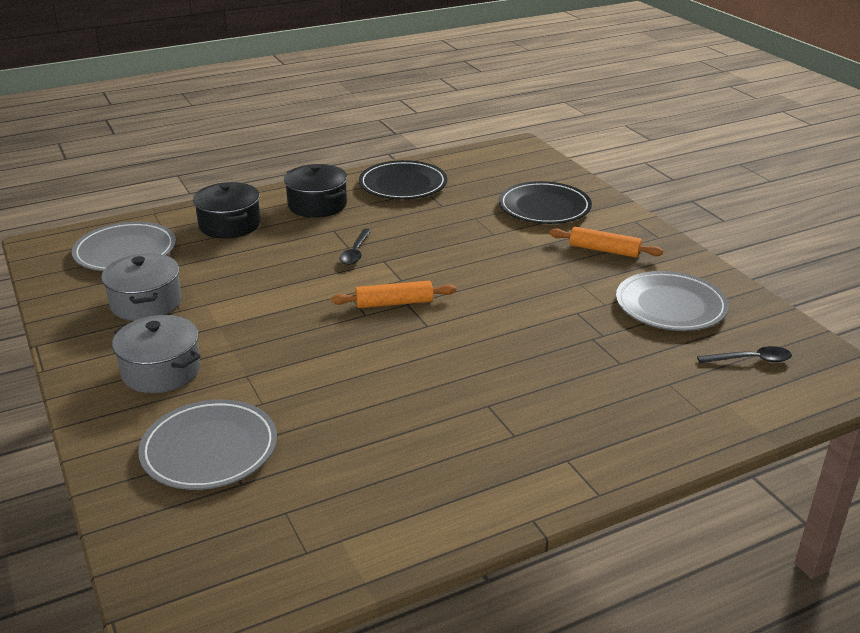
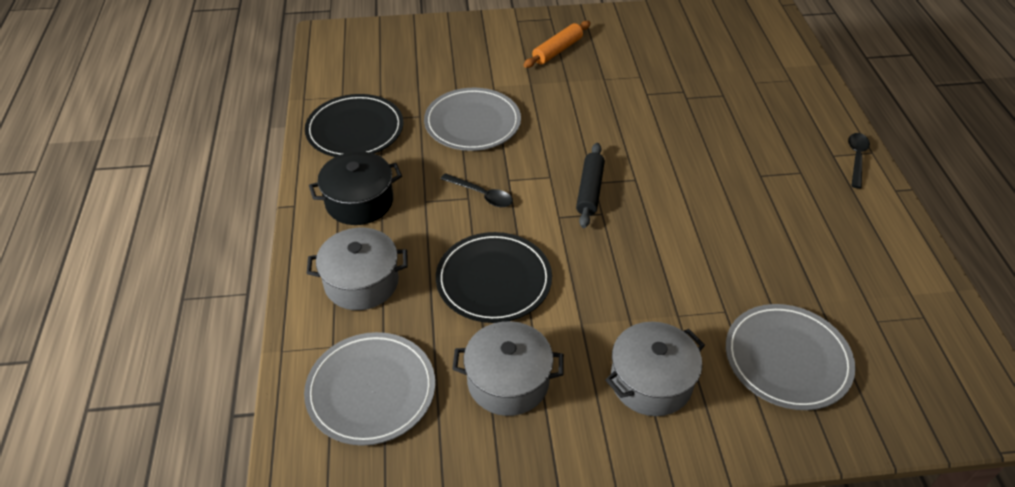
camera: 70 degrees left, 15 degrees up
black pot [193,182,260,239] -> grey pot [307,228,408,310]
orange rolling pin [331,281,456,308] -> black rolling pin [576,143,605,228]
black plate [499,181,592,224] -> black plate moved to [436,232,552,323]
grey plate [616,271,729,331] -> grey plate moved to [424,88,521,151]
black spoon [697,346,792,363] -> black spoon moved to [848,133,870,189]

